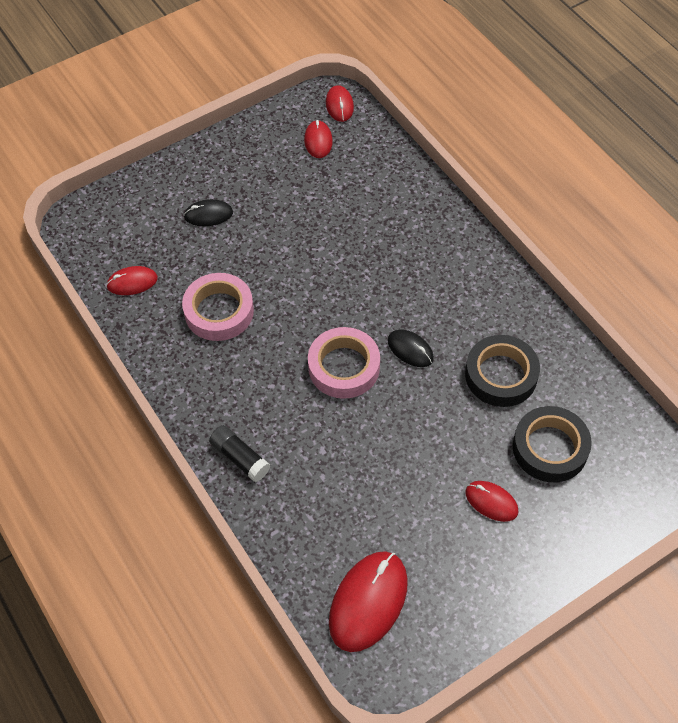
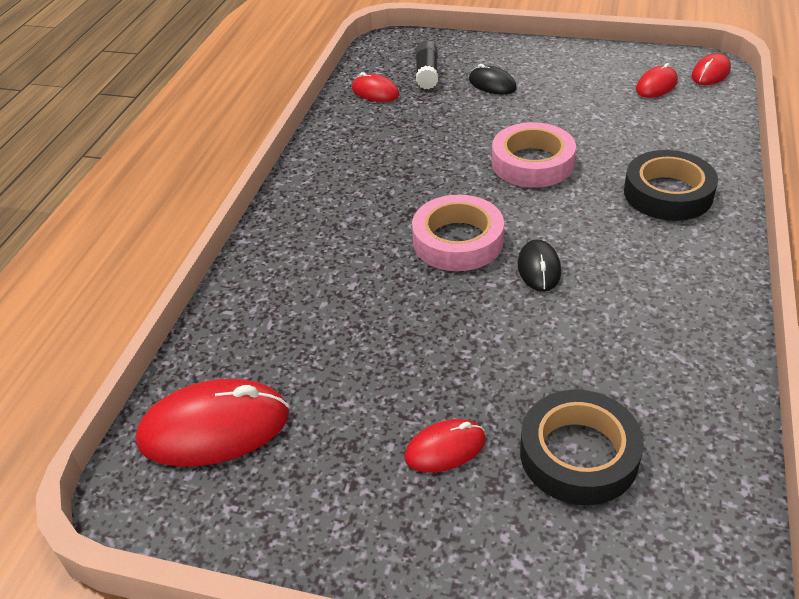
camera: 50 degrees right, 15 degrees down
pink tape [182,273,254,341] -> pink tape moved to [492,122,576,188]
black glue stick [209,425,270,482] -> black glue stick moved to [416,41,438,89]
black tape [465,335,540,407] -> black tape moved to [624,150,718,221]
red mouse [465,481,519,522] -> red mouse turned 75 degrees clockwise [404,419,486,473]

